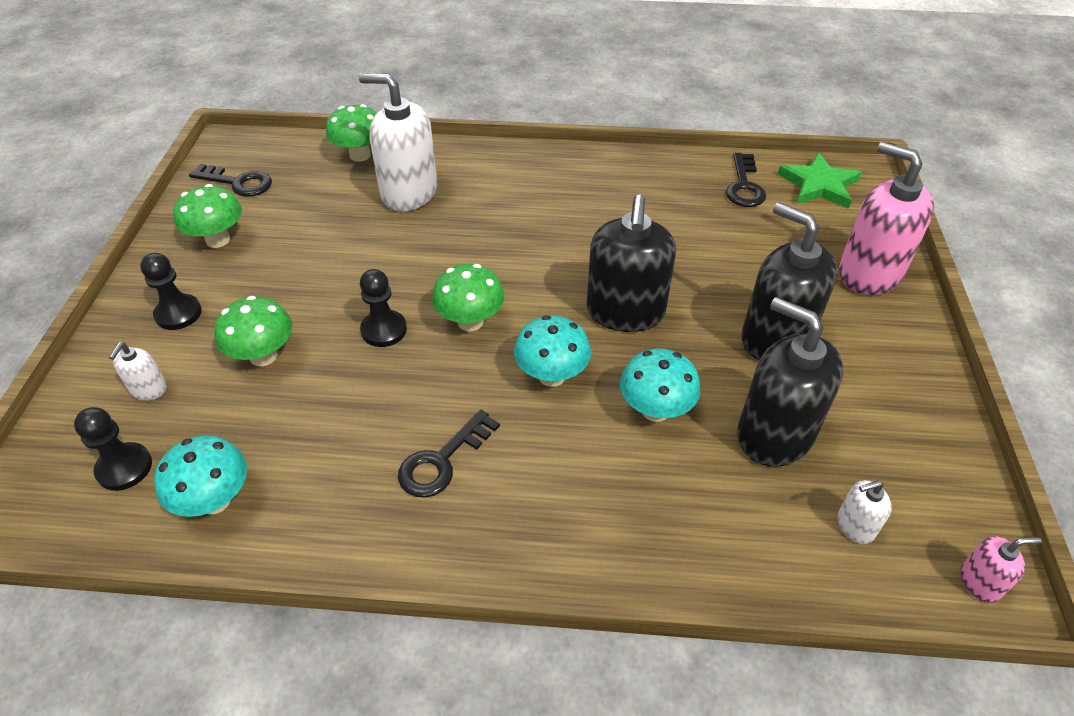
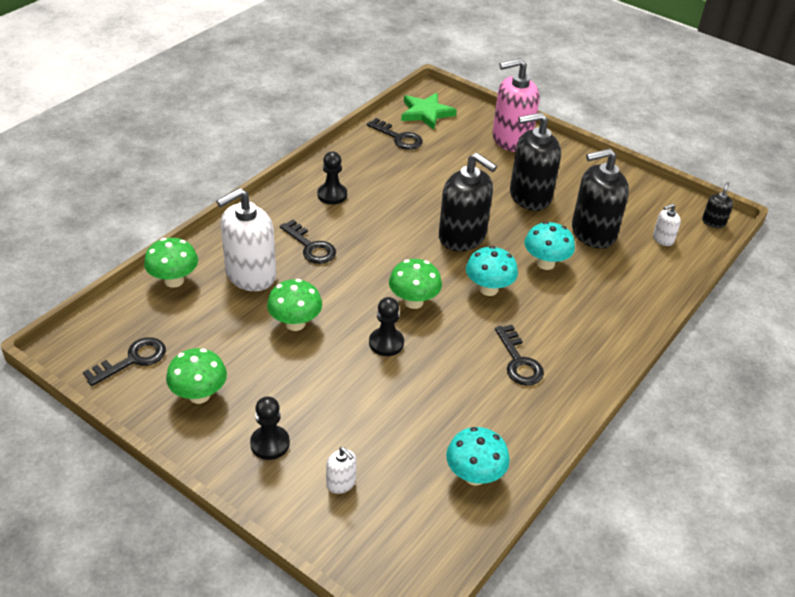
camera: 60 degrees left, 5 degrees down
black pawn [74,407,152,491] -> black pawn moved to [318,151,347,205]
green mushroom [214,296,293,367] -> green mushroom moved to [267,279,322,331]
white soap dispenser [837,480,892,544] -> white soap dispenser turned 45 degrees clockwise [653,203,681,246]
pink soap dispenser [961,536,1042,603] -> black soap dispenser [702,182,733,228]
none -> black key [280,220,336,264]

